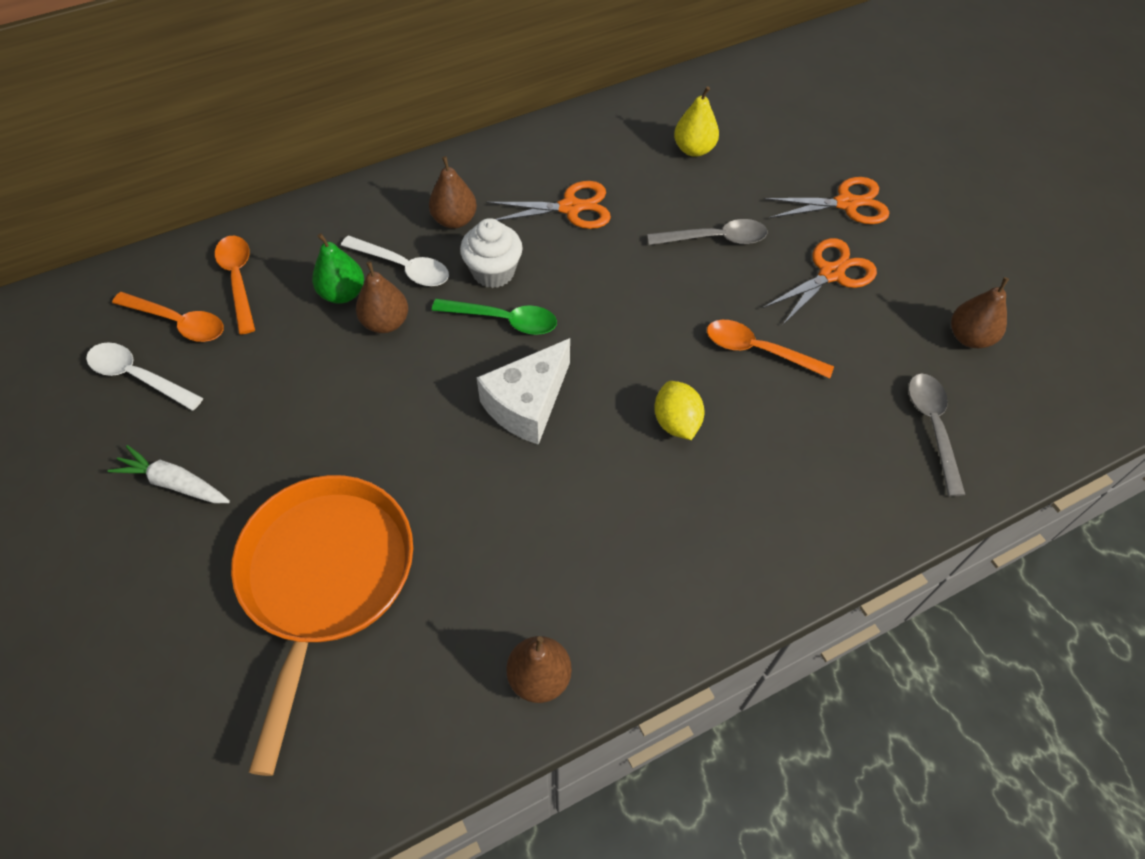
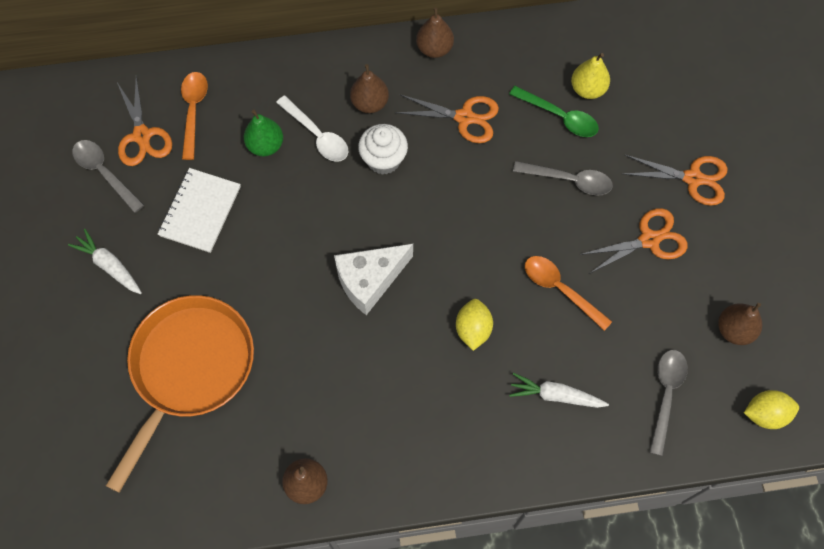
camera: 20 degrees right, 10 degrees up
white spoon [86,342,203,411] -> grey spoon [72,140,144,213]
orange spoon [112,292,224,342] -> orange scissors [117,76,172,166]
brown pear [356,261,408,333] -> brown pear moved to [416,7,454,58]
green spoon [432,299,557,335] -> green spoon moved to [509,86,599,137]
none -> white notebook [158,168,241,253]
none -> white carrot [509,373,609,408]
none -> yellow lemon [744,390,799,429]

